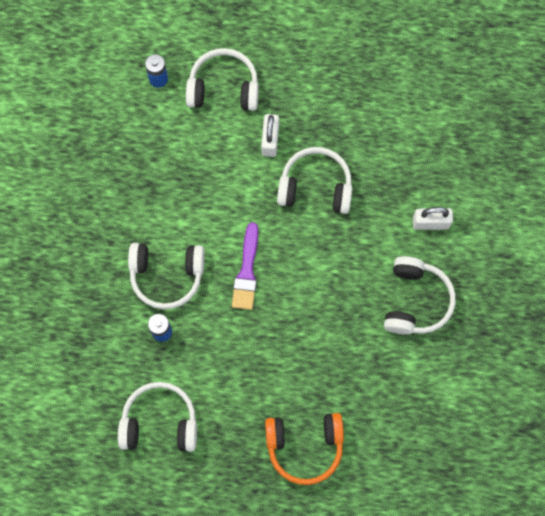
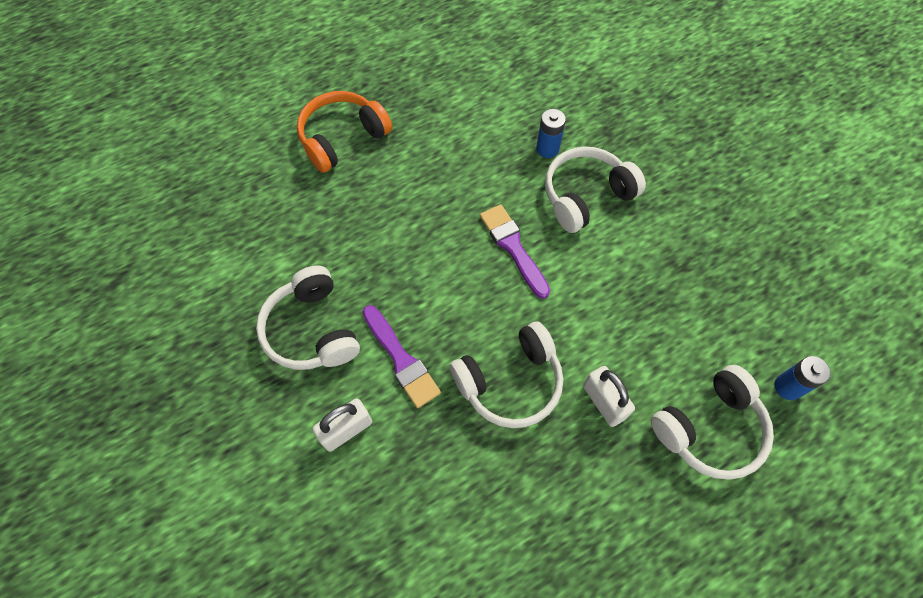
camera: 145 degrees right, 10 degrees down
white headphones [118,382,197,452] -> none
none -> purple brush [363,305,441,408]

